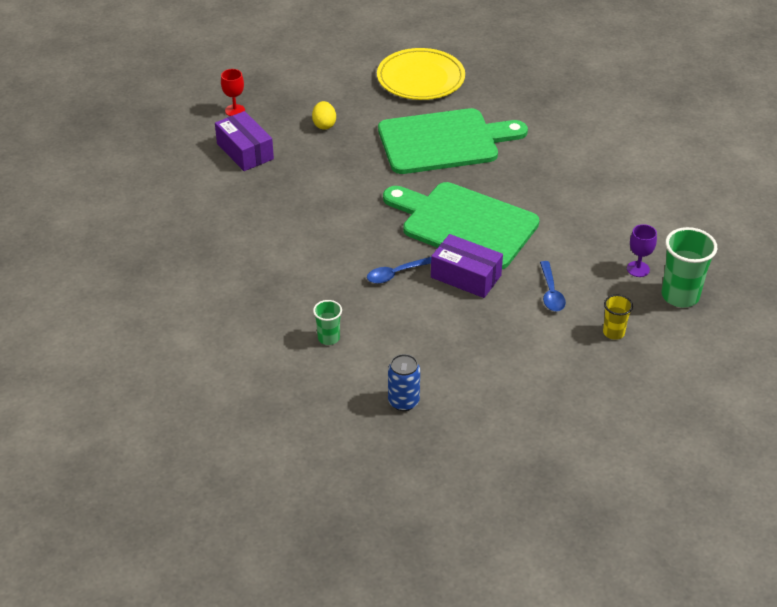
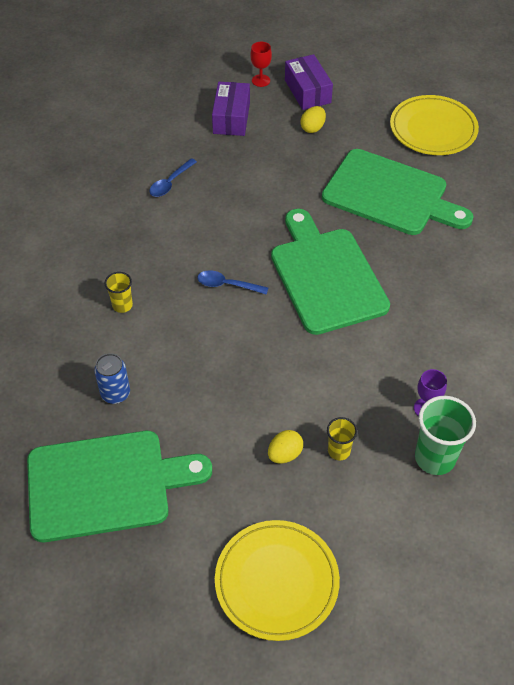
camera: 40 degrees right, 10 degrees up
green cup [313,300,342,345] -> yellow cup [104,272,133,313]
purple box [431,234,503,298] -> purple box moved to [285,54,333,110]
blue spoon [540,261,566,311] -> blue spoon moved to [149,158,197,197]
none -> green cutting board [27,431,212,542]
none -> yellow plate [215,520,340,641]
none -> yellow egg [268,430,303,464]

